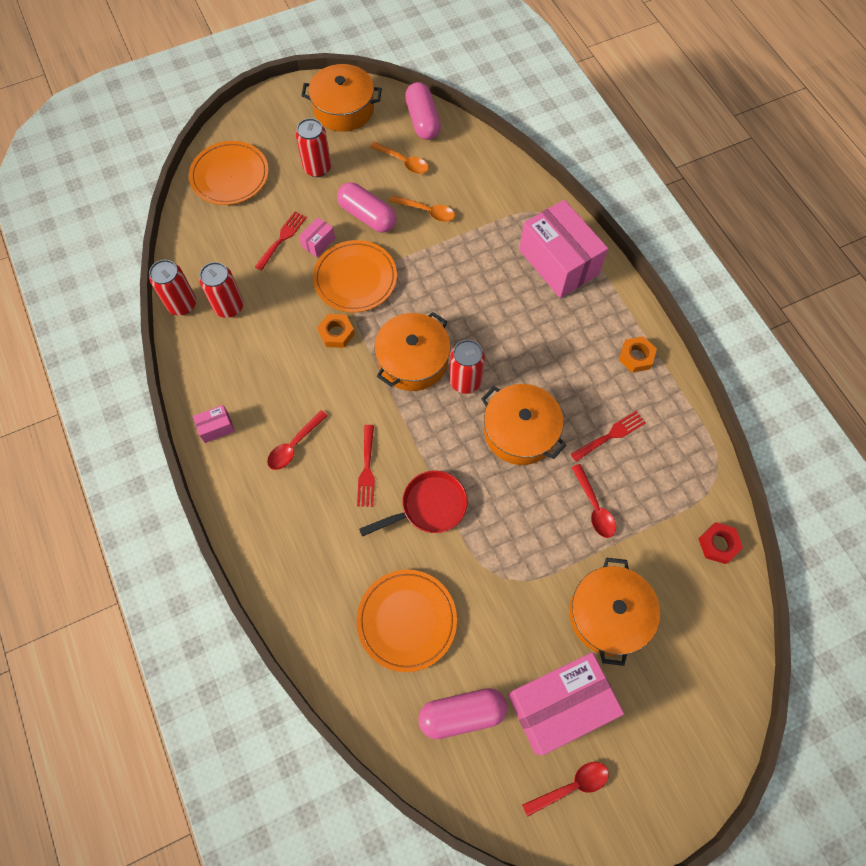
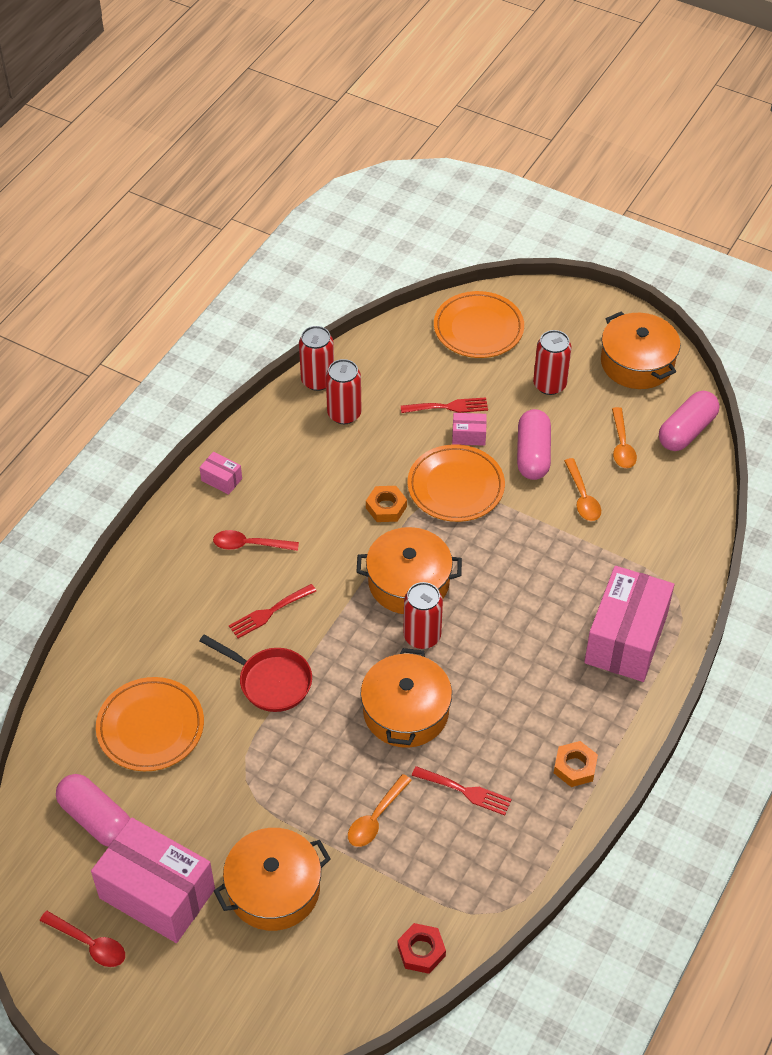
camera: 55 degrees right, 15 degrees down
red spoon [571,464,616,538] -> orange spoon [348,774,412,847]

